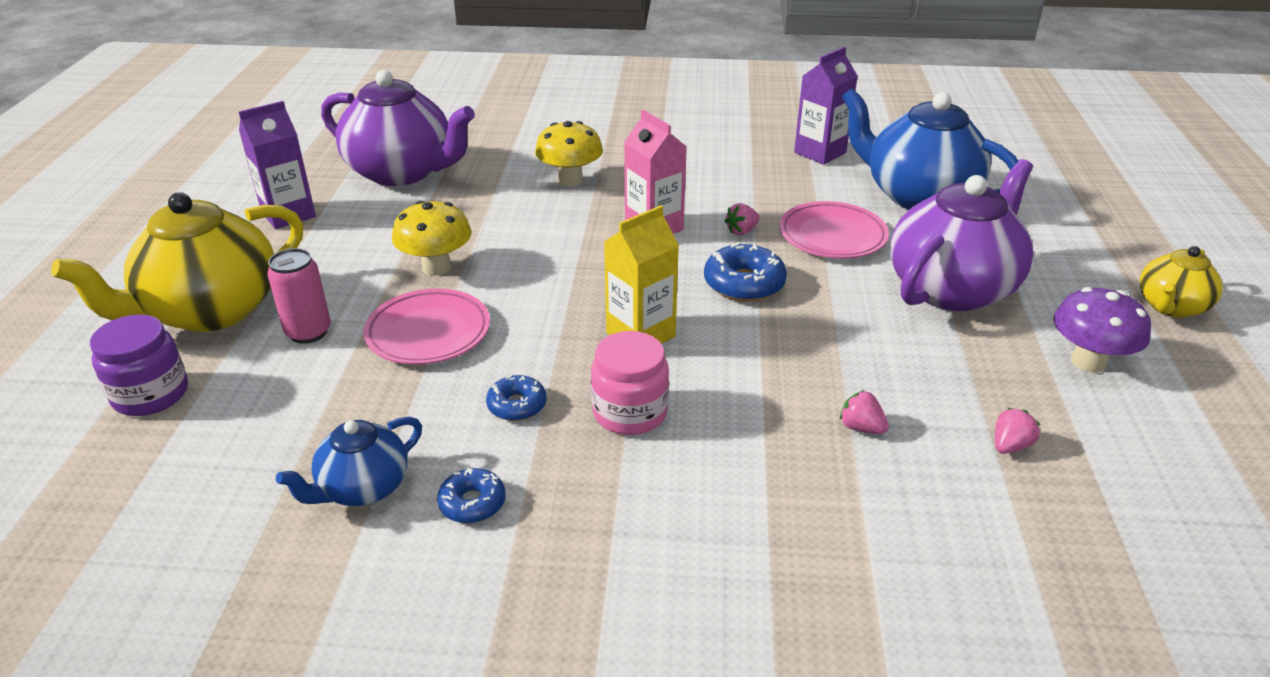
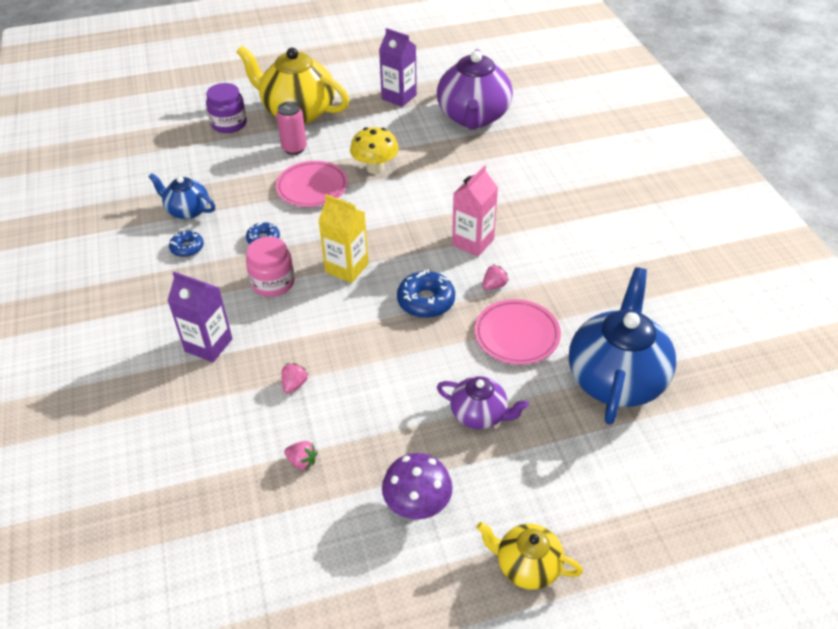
camera: 70 degrees right, 10 degrees up
yellow mushroom [535,121,603,187] -> none
pink strawberry [725,203,760,235] -> pink strawberry turned 105 degrees clockwise [482,264,508,290]
purple carton [794,47,858,165] -> purple carton moved to [167,272,233,362]
purple teapot [890,159,1033,311] -> purple teapot [437,376,529,429], size x0.53

